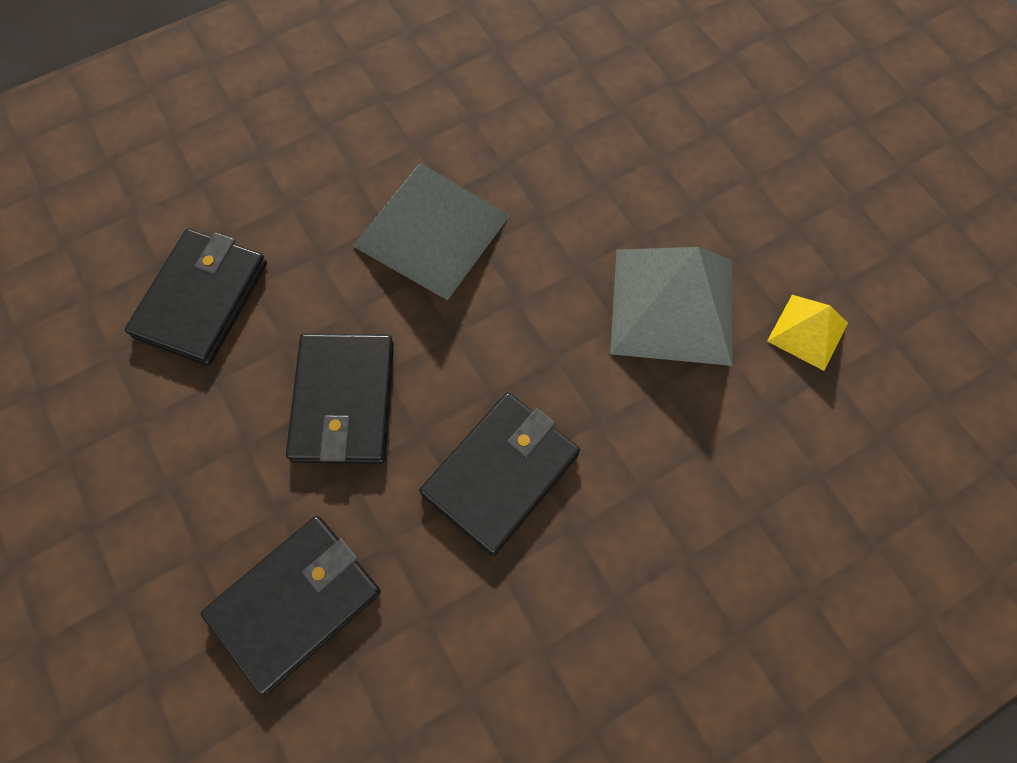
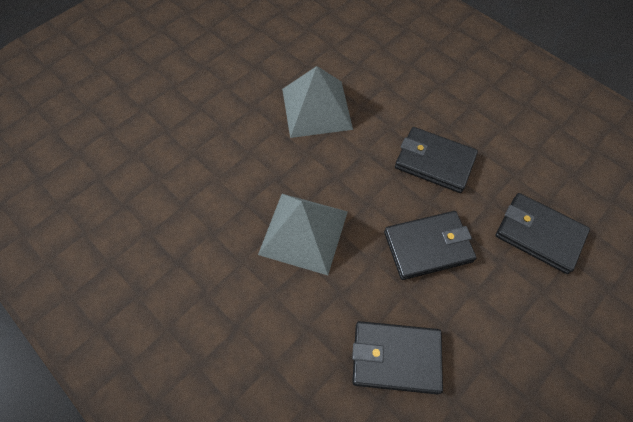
camera: 105 degrees left, 5 degrees down
yellow pyramid [767,295,848,371] -> none

